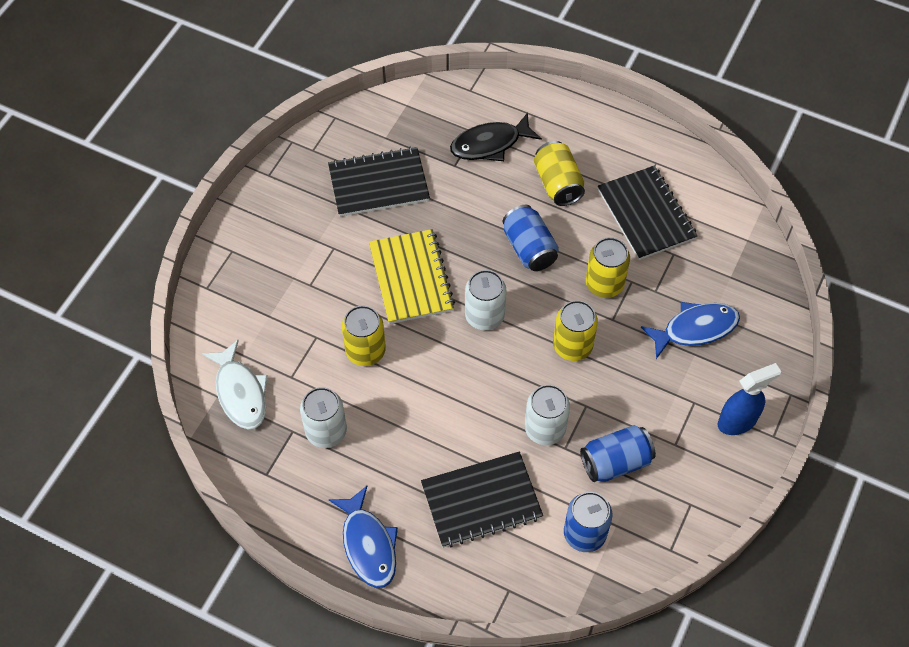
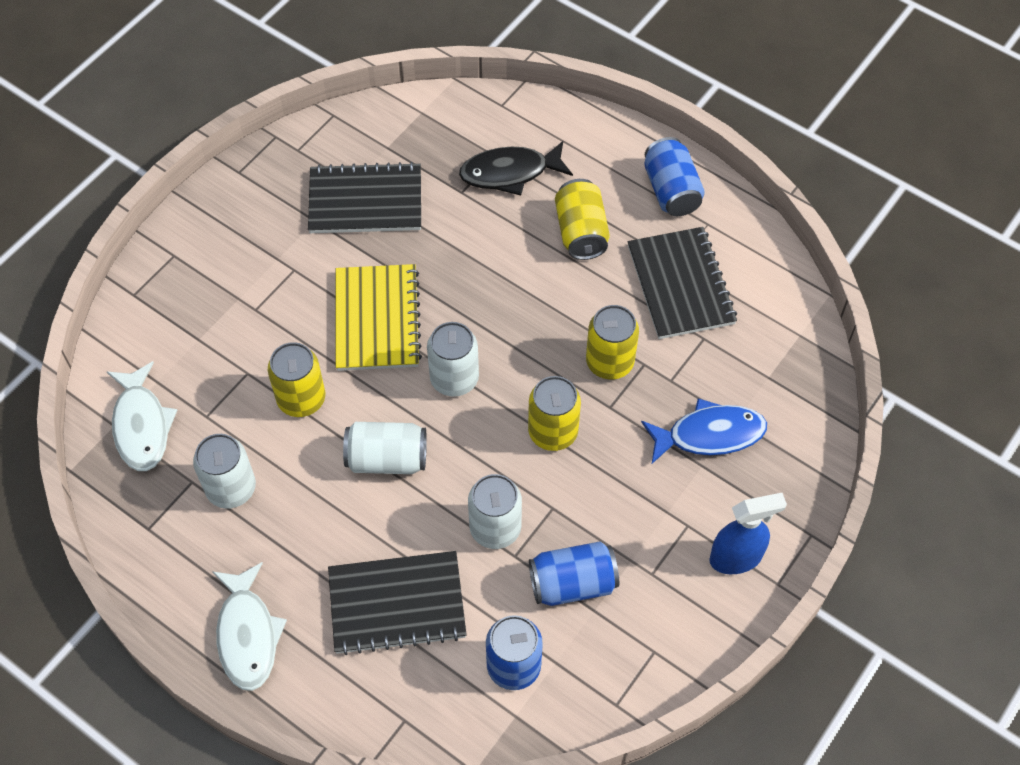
camera: 10 degrees right, 0 degrees up
blue fish [329,486,398,588] -> white fish [212,562,287,691]
blue can [503,205,559,271] -> blue can moved to [644,137,705,216]
none -> white can [343,422,427,474]

